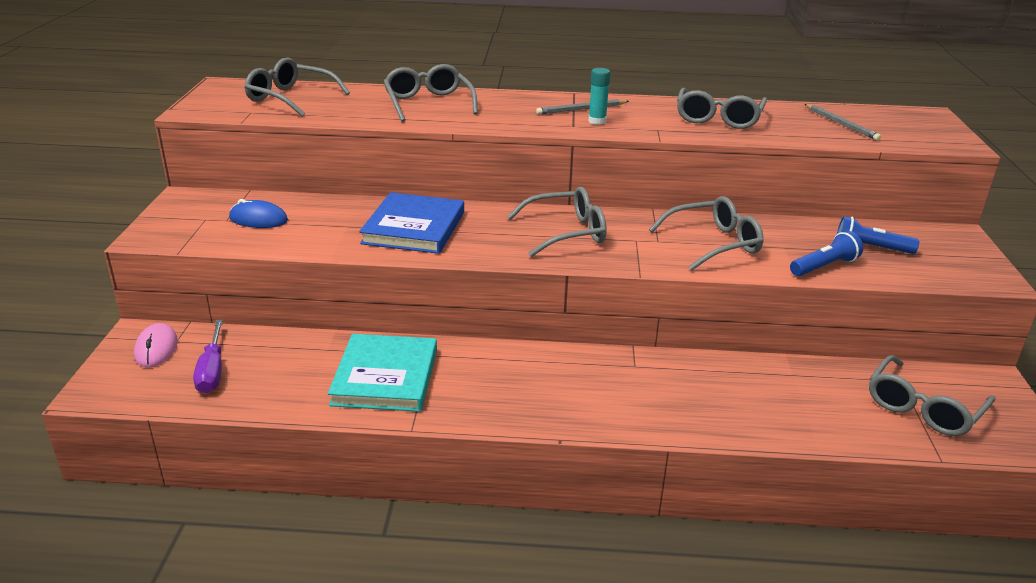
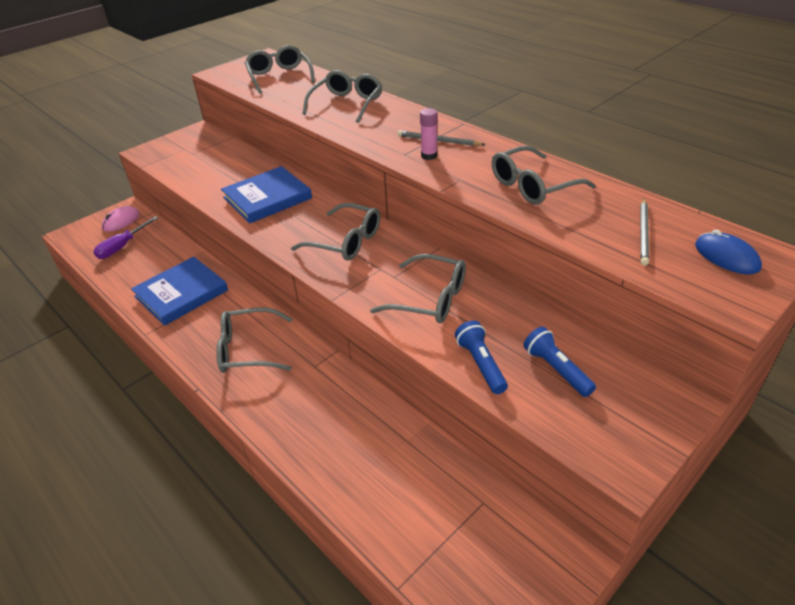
camera: 45 degrees right, 10 degrees up
blue mouse [229,199,288,228] -> blue mouse moved to [695,230,762,274]
turquoise book [328,334,437,412] -> blue book [131,257,228,326]
turquoise glue stick [588,68,611,125] -> pink glue stick [420,108,438,160]
blue flashlight [790,231,863,276] -> blue flashlight turned 120 degrees counterclockwise [455,320,508,394]
grey glasses [869,355,996,436] -> grey glasses moved to [216,307,292,373]

